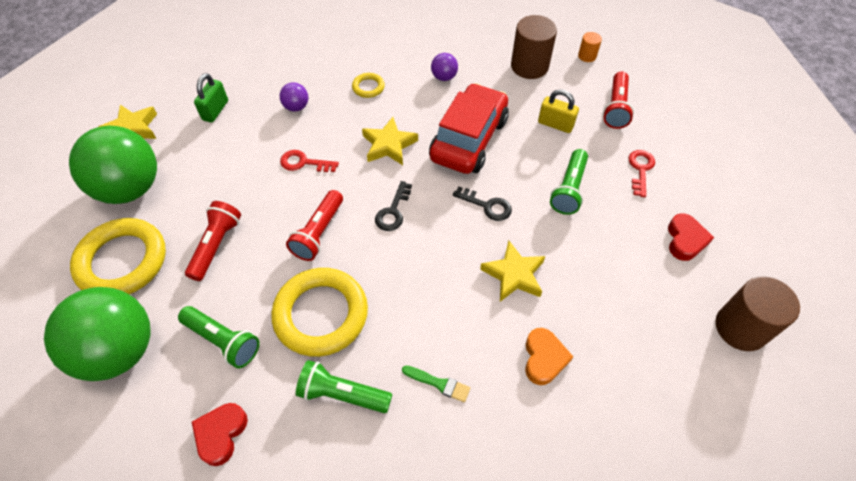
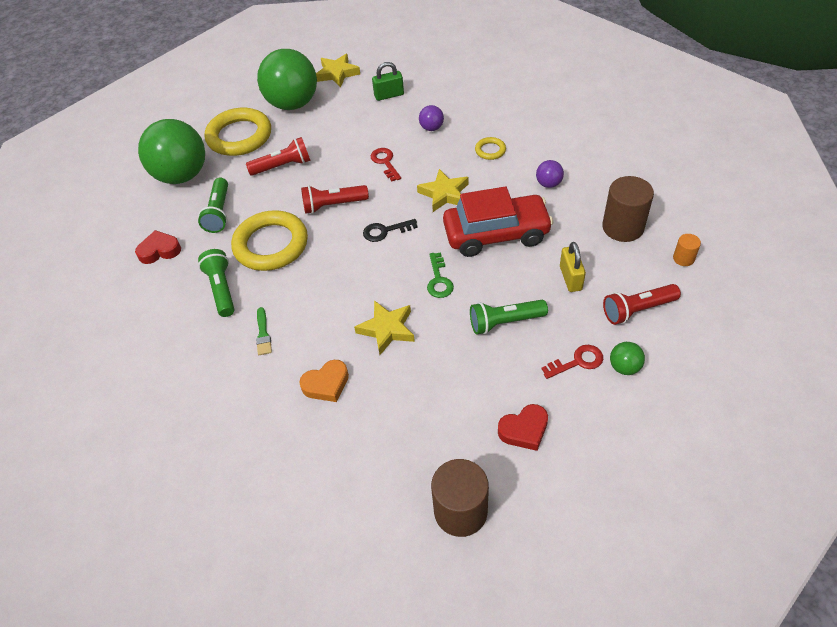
camera: 60 degrees right, 5 degrees down
black key [453,187,512,221] -> green key [427,252,454,298]
none -> green ball [610,342,645,375]

